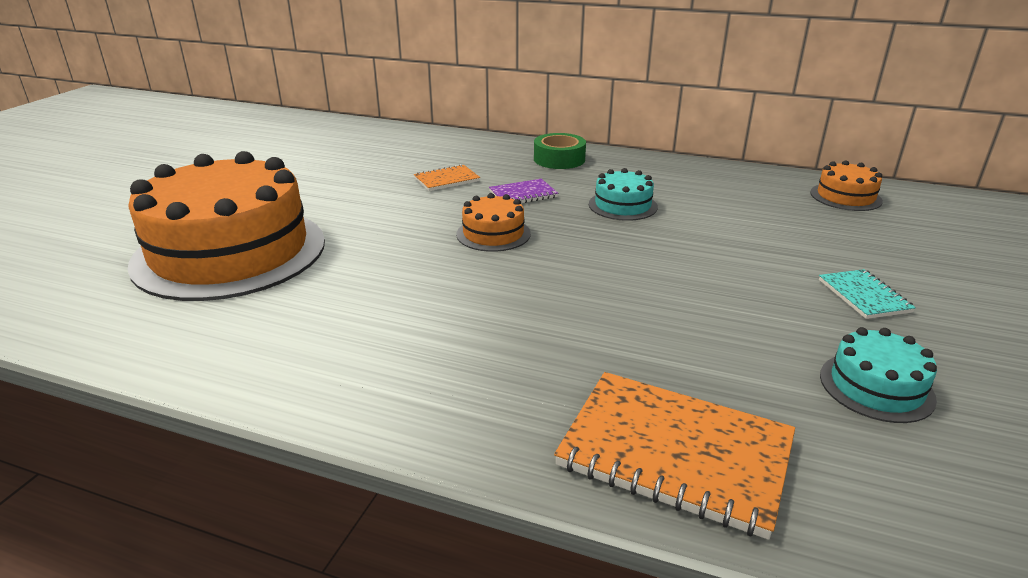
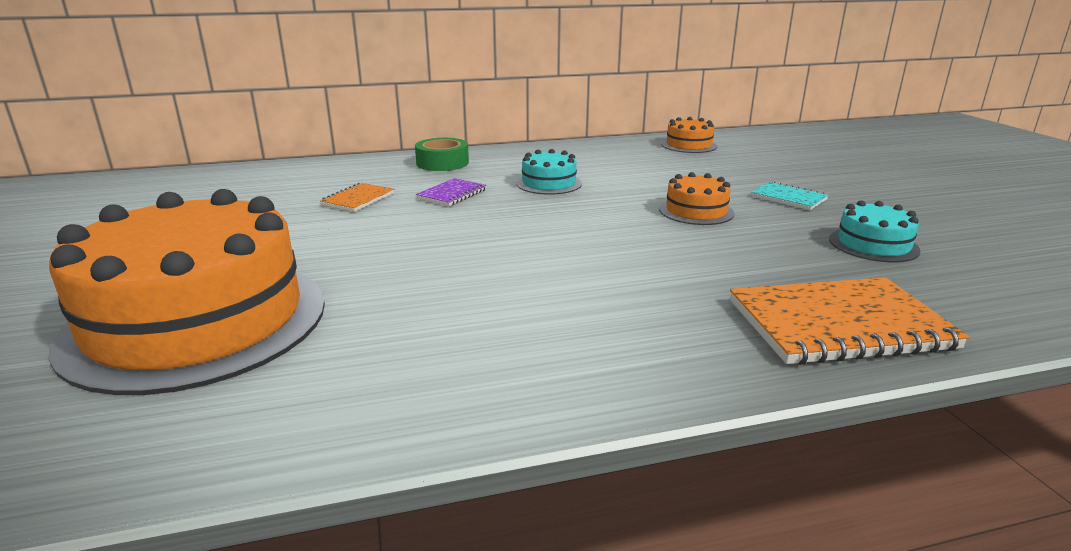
camera: 35 degrees left, 5 degrees down
orange cake [456,193,531,252] -> orange cake moved to [659,172,735,225]

